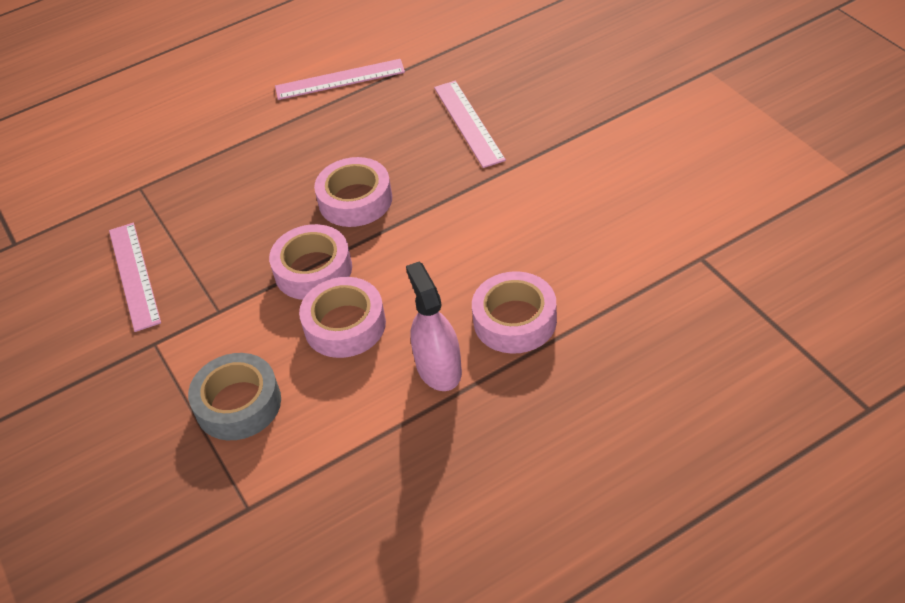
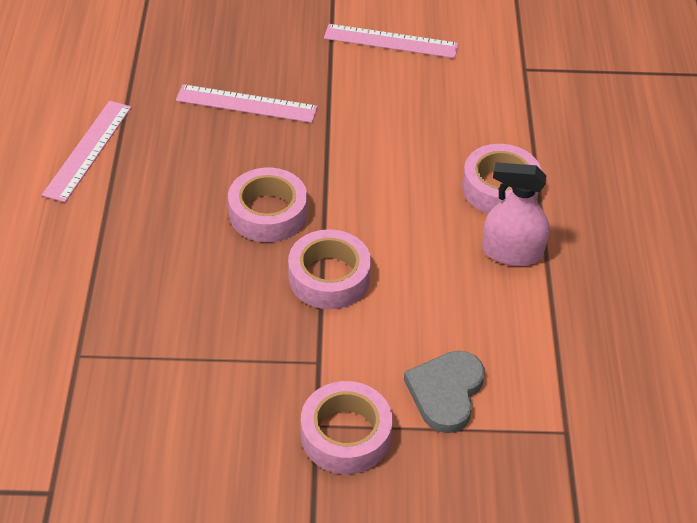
camera: 65 degrees left, 0 degrees up
pink ruler [109,223,161,332] -> pink ruler moved to [324,24,458,58]
grey tape [188,353,281,440] -> grey heart [404,351,485,433]
pink tape [299,277,386,358] -> pink tape moved to [301,381,392,474]

